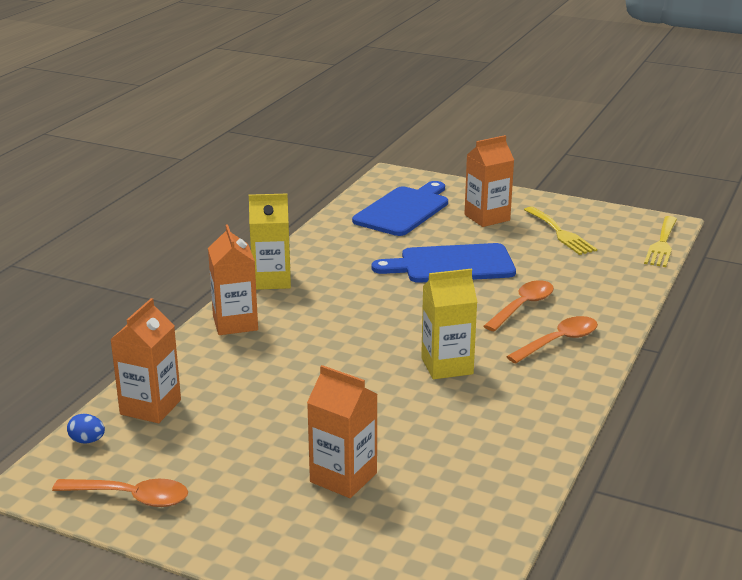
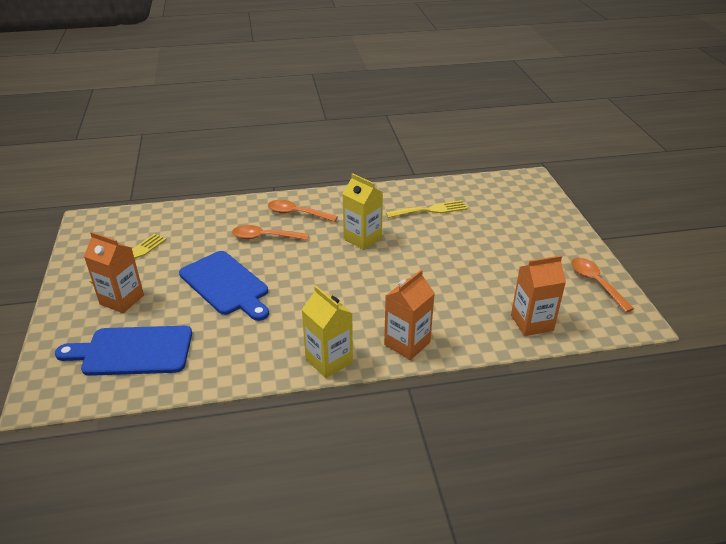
camera: 125 degrees left, 10 degrees up
blue egg [67,414,105,444] -> none
orange carton [307,365,378,498] -> none
yellow fork [644,216,677,267] -> yellow fork moved to [386,200,468,218]

